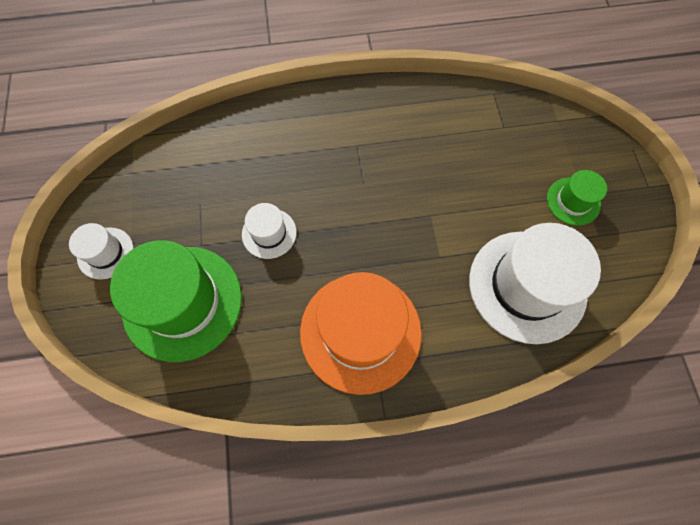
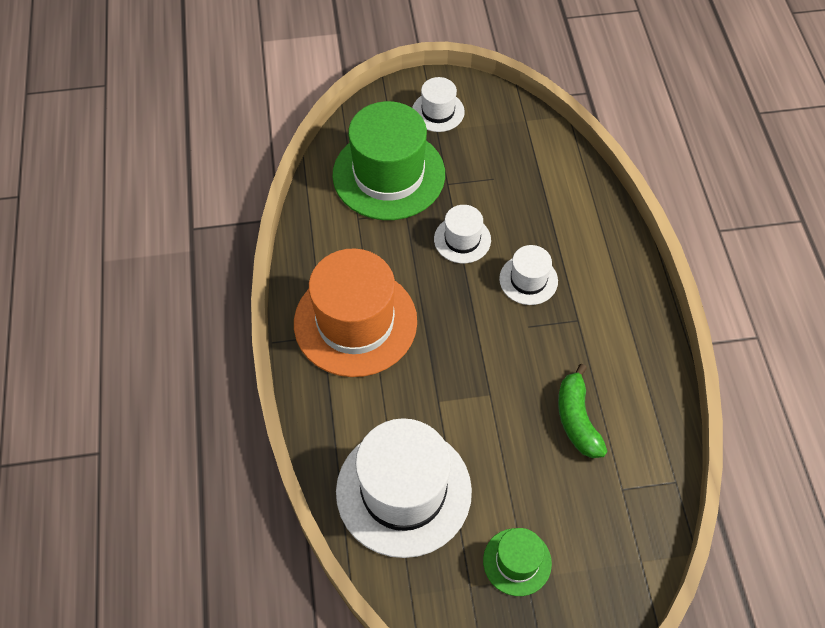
camera: 90 degrees right, 10 degrees down
none -> white hat [499,245,558,305]
none -> green banana [558,364,607,458]

